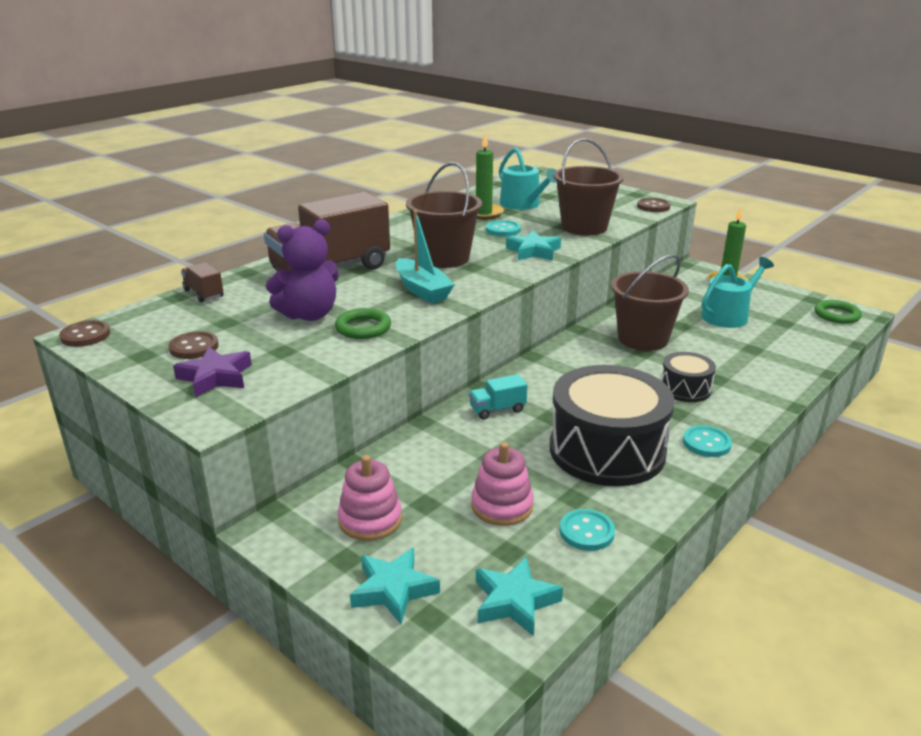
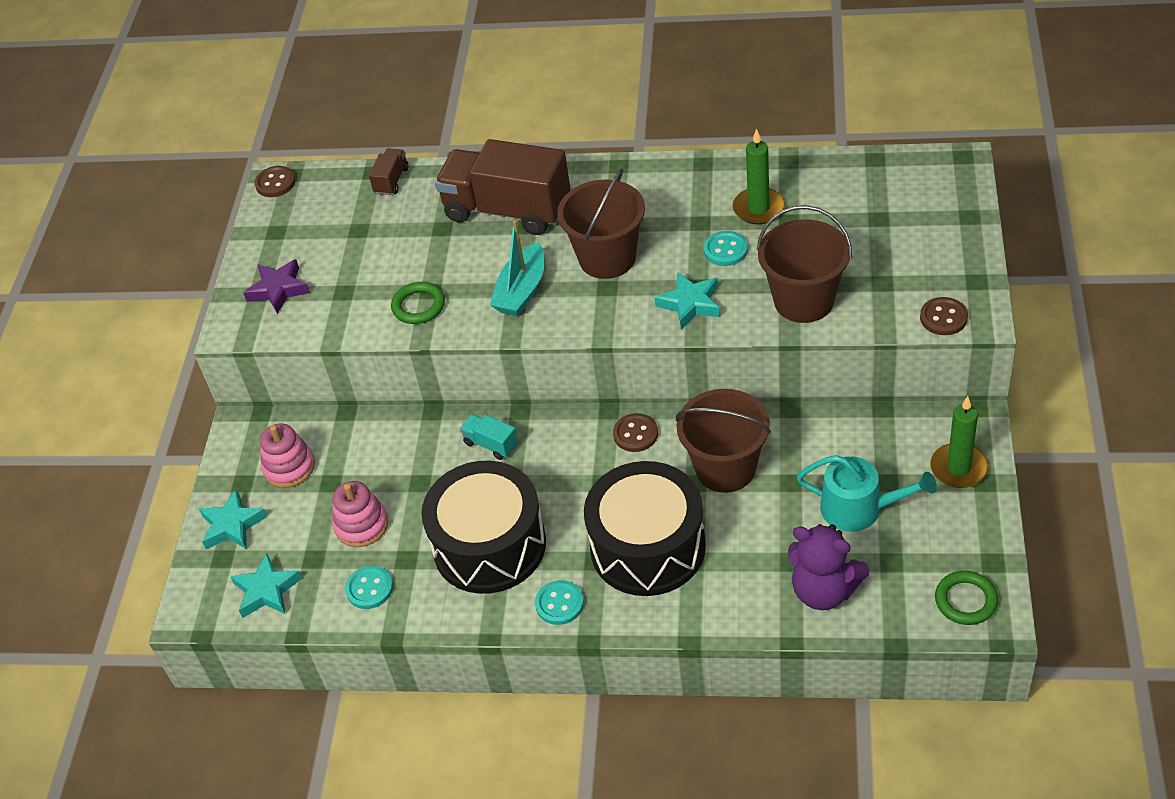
camera: 60 degrees right, 20 degrees up
brown button [169,331,219,359] -> brown button moved to [613,413,658,452]
purple teddy bear [266,219,339,321] -> purple teddy bear moved to [788,524,870,610]
turquoise watering can [499,147,557,210] -> none
black drum [661,352,716,402] -> black drum [584,461,706,596], size x2.03

